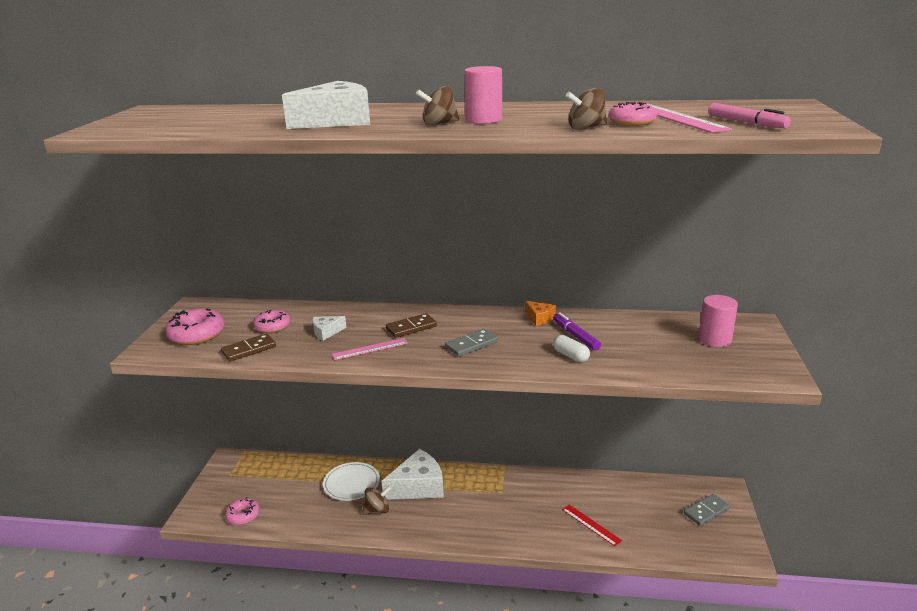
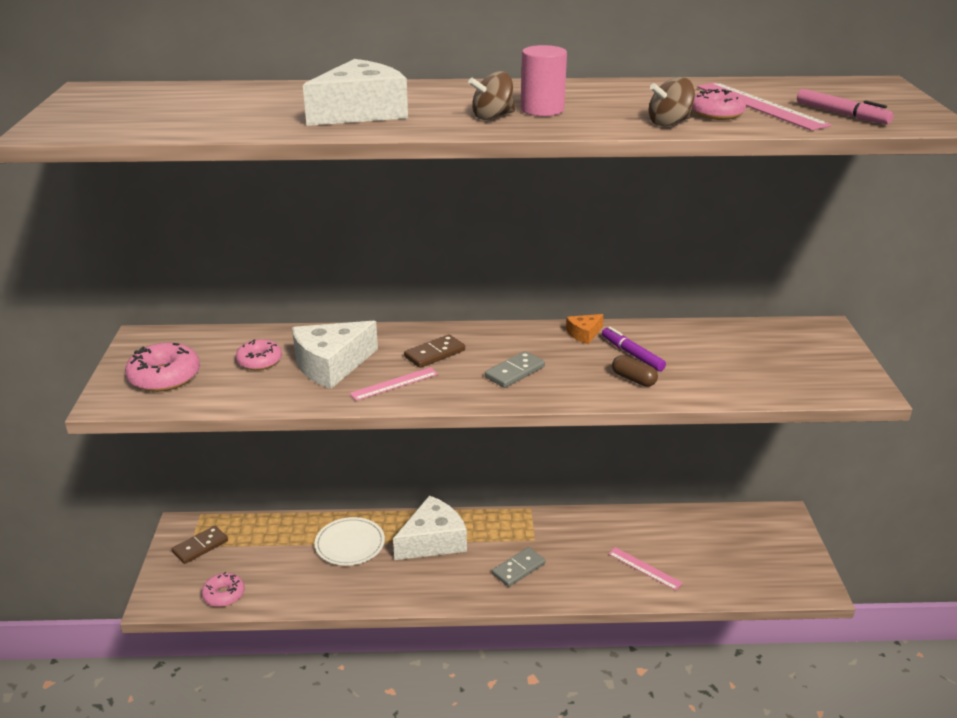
camera: 10 degrees left, 5 degrees up
brown domino [221,334,276,362] -> brown domino moved to [172,526,228,564]
white cheese [312,316,347,341] -> white cheese [292,321,378,389], size x2.08
brown spinning top [362,486,392,515] -> none
orange cheese [525,301,556,326] -> orange cheese turned 105 degrees clockwise [566,314,604,344]
white capsule [553,335,590,362] -> brown capsule [612,355,658,387]
red ruler [562,505,622,546] -> pink ruler [609,547,683,590]
grey domino [684,494,730,526] -> grey domino moved to [492,547,545,587]
pink cylinder [698,295,738,347] -> none

